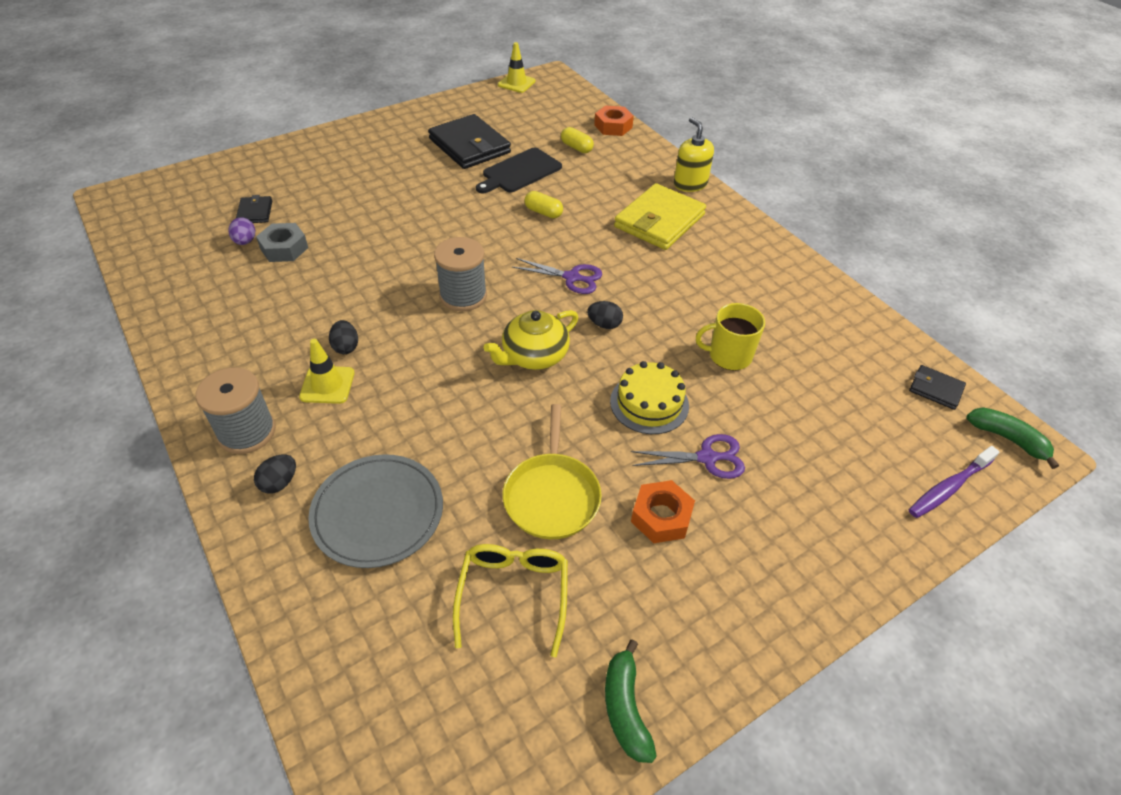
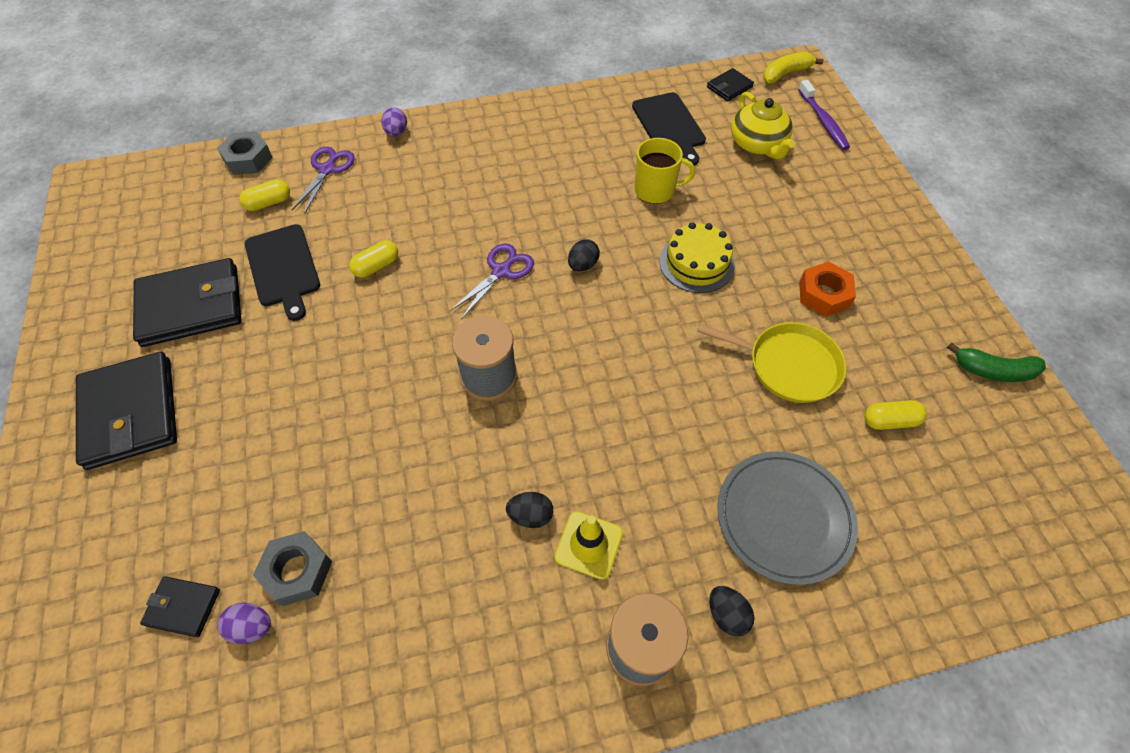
camera: 70 degrees left, 10 degrees up
yellow glasses [453,544,568,657] -> yellow capsule [865,400,927,430]
yellow teapot [484,310,579,370] -> yellow teapot moved to [731,92,795,159]
yellow traffic cone [498,42,536,93] -> none
orange nut [594,105,634,136] -> grey nut [217,131,273,175]
yellow wallet [614,183,706,250] -> none
purple scissors [631,434,745,479] -> purple scissors moved to [292,147,355,214]
yellow soap dispenser [674,117,714,192] -> purple egg [381,108,407,137]
yellow mug [696,303,765,371] -> yellow mug turned 105 degrees counterclockwise [634,138,695,204]
green banana [967,407,1059,469] -> yellow banana [764,52,824,84]
none -> black wallet [76,351,177,470]
none -> black cutting board [632,92,706,166]

